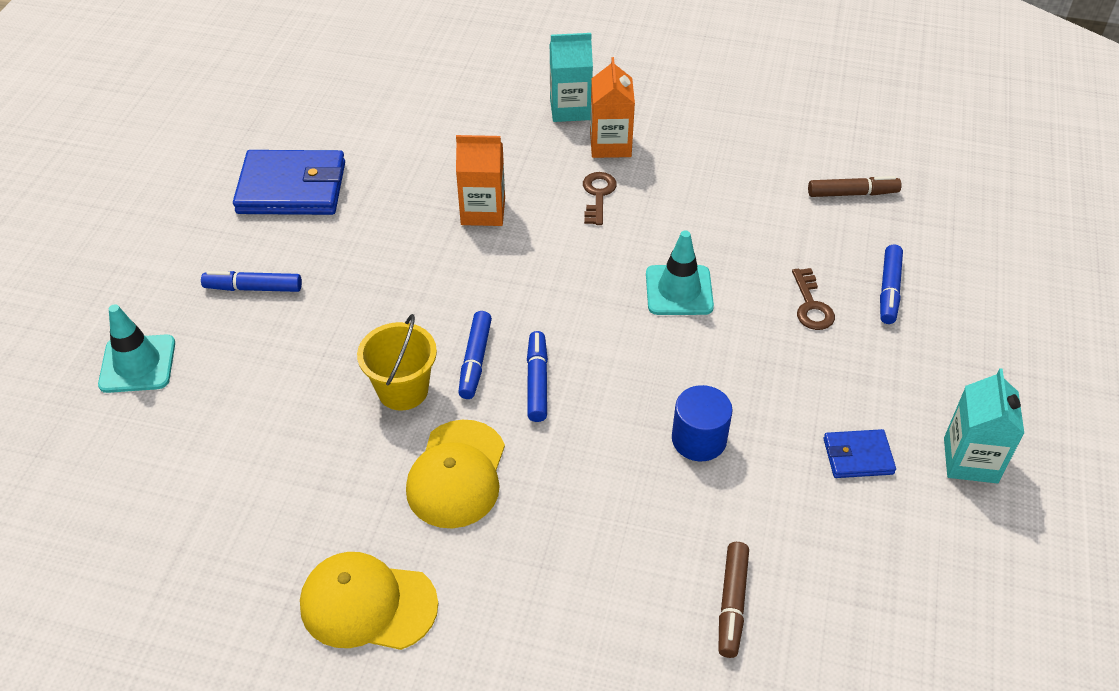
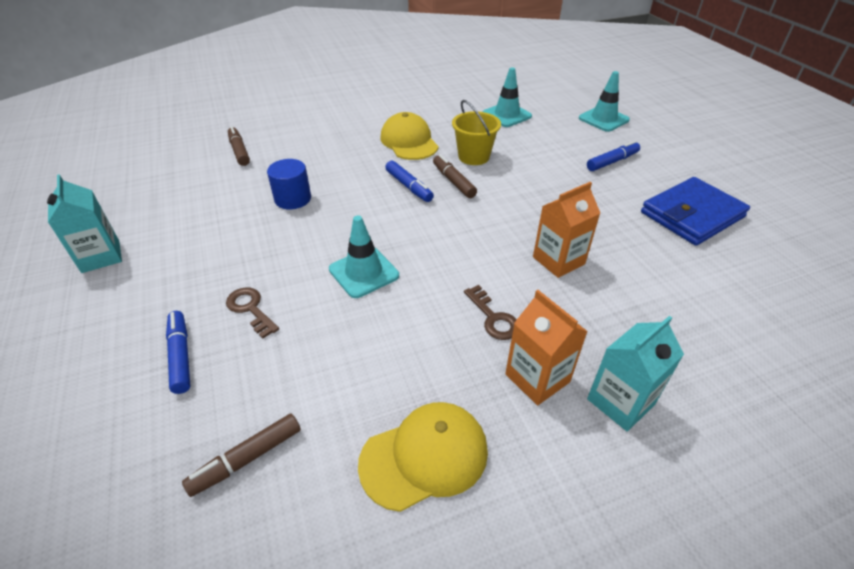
camera: 145 degrees right, 5 degrees down
yellow cap [300,552,438,650] -> yellow cap moved to [358,402,488,512]
blue marker [458,311,492,399] -> brown marker [433,154,477,198]
blue wallet [823,429,896,478] -> none
none -> turquoise traffic cone [483,67,532,127]

